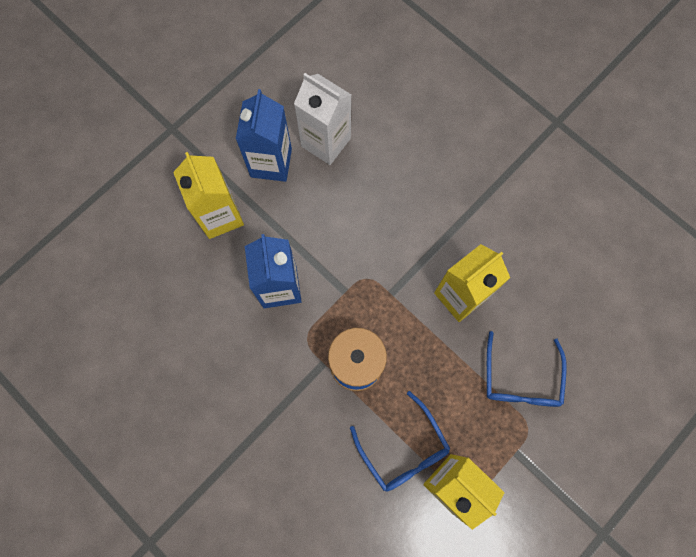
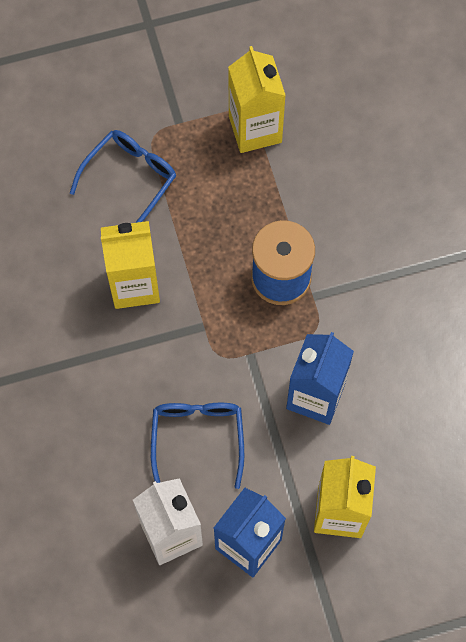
camera: 150 degrees left, 5 degrees down
blue glasses [350,391,450,491] -> blue glasses moved to [151,403,244,489]

